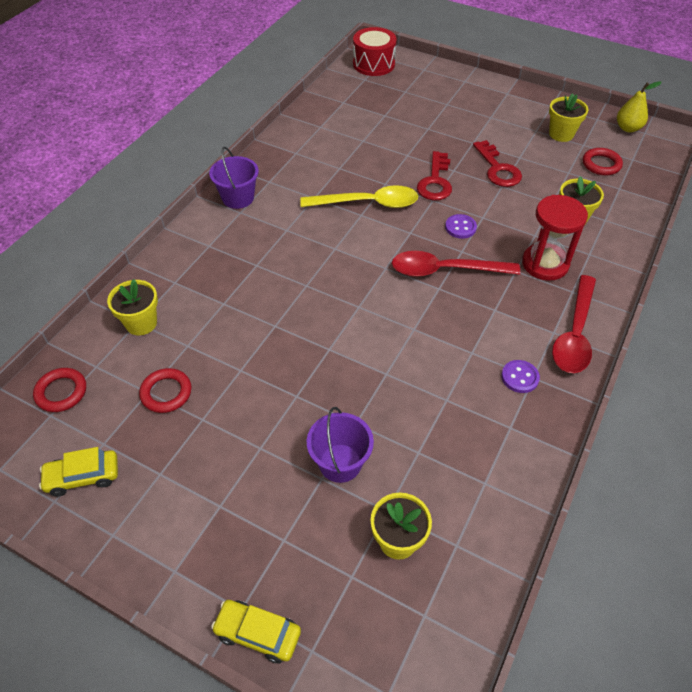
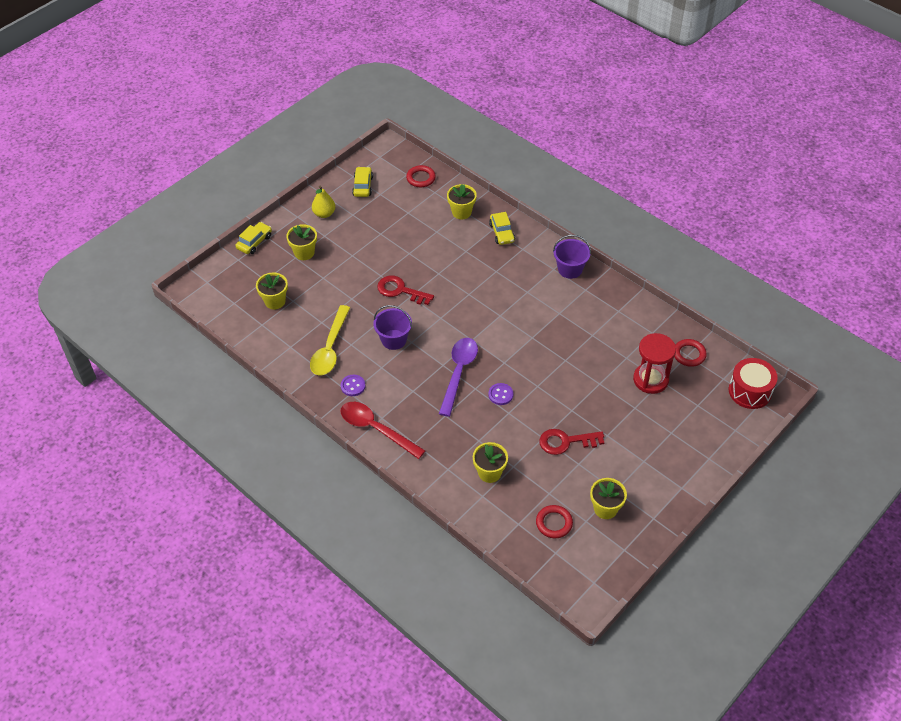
camera: 105 degrees right, 0 degrees up
red ring [139,368,192,413] -> red ring moved to [674,339,707,367]
yellow spoon [300,185,418,208] -> yellow spoon moved to [310,305,350,375]
purple bucket [307,407,374,483] -> purple bucket moved to [373,305,412,350]
red spoon [392,251,520,277] -> purple spoon [439,338,478,417]
red key [417,151,452,201] -> red key moved to [377,276,434,305]
red hourglass [522,195,588,281] -> red hourglass moved to [633,333,676,394]
yellow pear [617,81,662,132] -> yellow pear moved to [312,185,335,218]
none -> yellow flower pot [286,224,317,260]
none -> yellow car [489,212,515,245]

